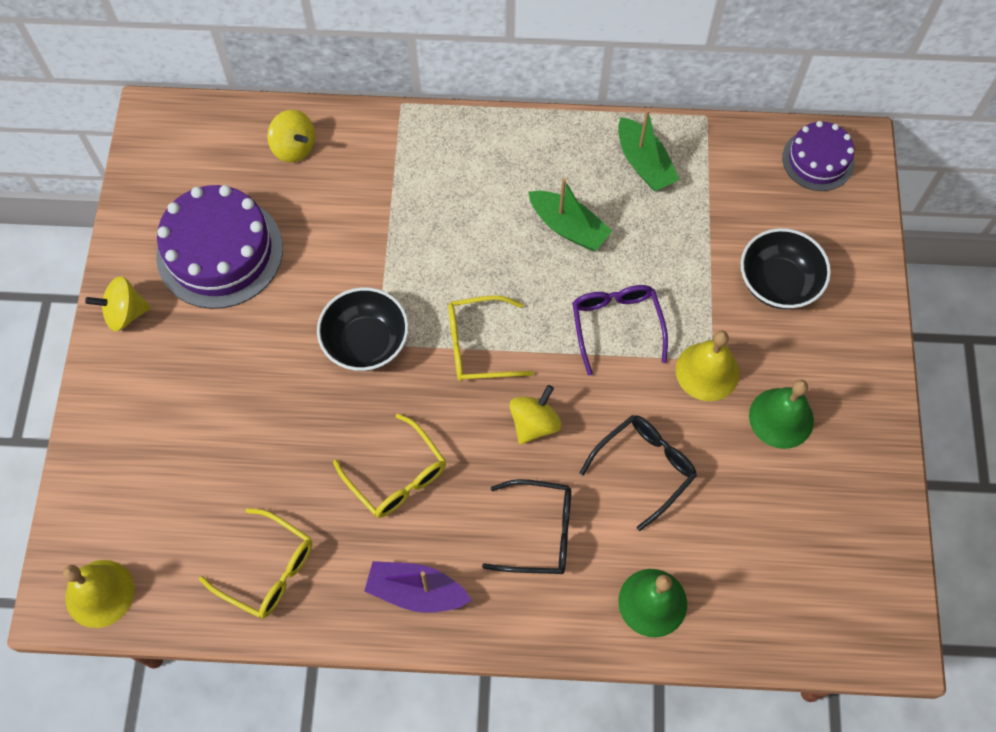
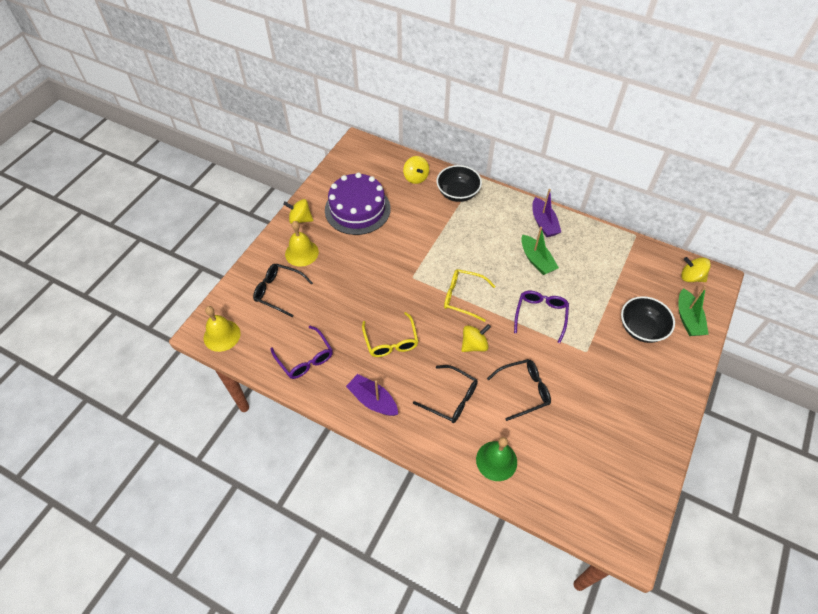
camera: 25 degrees right, 10 degrees down
yellow glasses [199,508,313,618] -> purple glasses [270,326,333,379]
black bowl [317,287,409,371] -> black bowl moved to [436,165,482,202]
green boat [618,109,680,191] -> green boat moved to [678,286,709,336]
yellow bell [676,330,739,401] -> yellow bell moved to [285,221,319,267]
green bell [749,380,814,449] -> none
purple cake [782,121,854,191] -> yellow spinning top [681,257,711,282]
none -> black glasses [253,264,313,317]
none -> purple boat [532,189,561,237]

